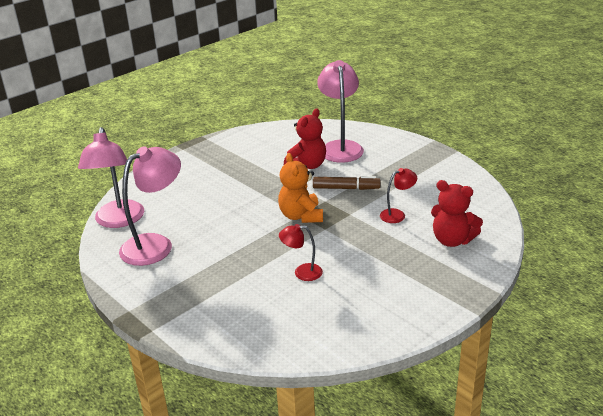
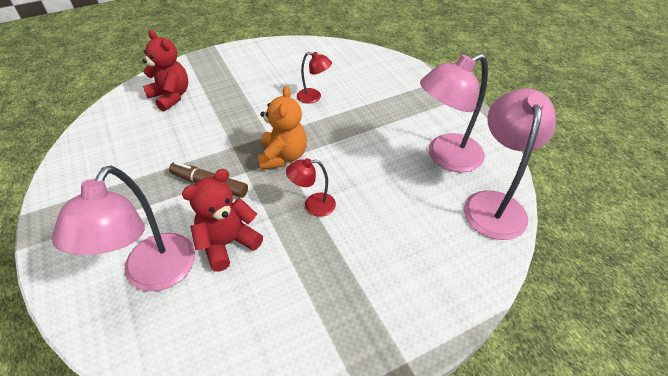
camera: 165 degrees left, 15 degrees up
red lamp [380,168,417,223] -> red lamp moved to [286,158,336,217]

